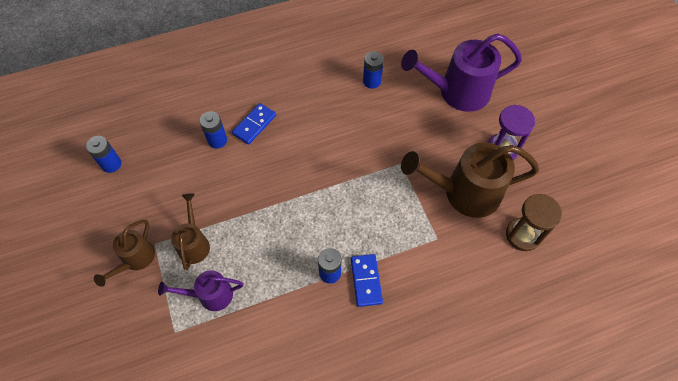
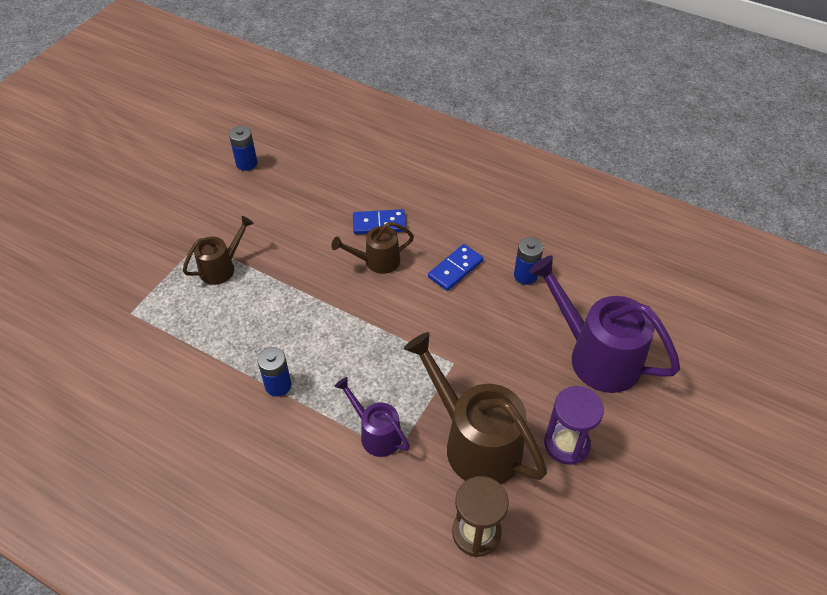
camera: 50 degrees right, 10 degrees down
brown watering can [94,220,155,287] -> brown watering can moved to [332,222,414,274]
purple watering can [158,270,243,311] -> purple watering can moved to [334,377,410,457]
blue battery [200,111,227,149] -> none
blue domino [351,254,383,307] -> blue domino moved to [428,244,483,291]

